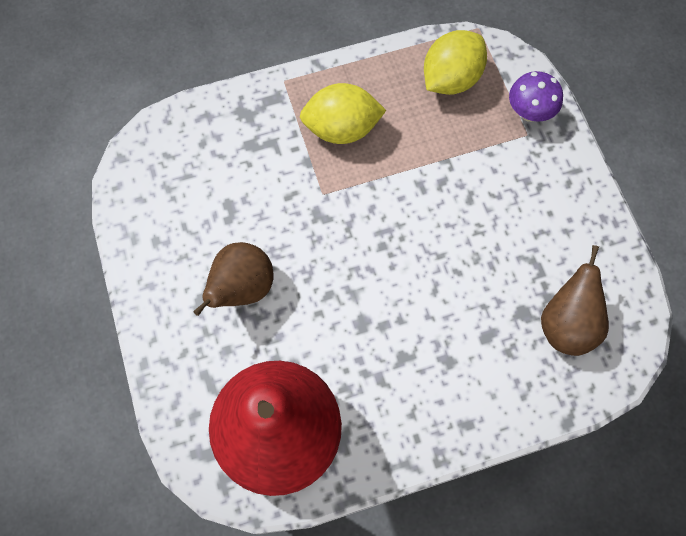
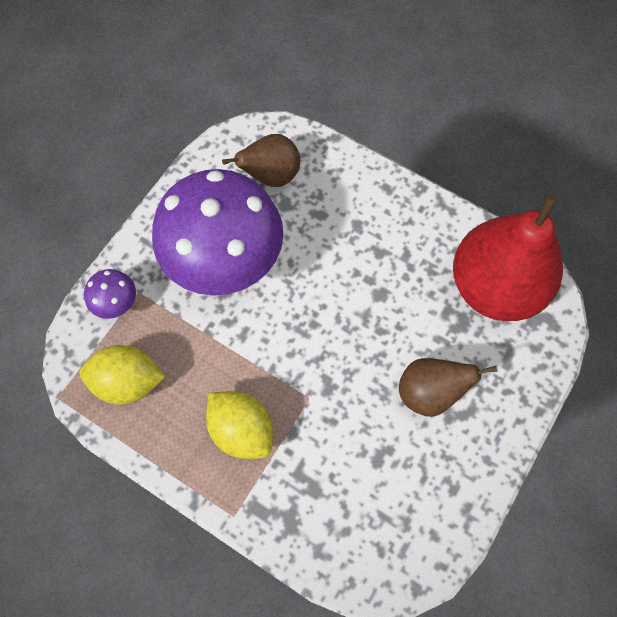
camera: 130 degrees left, 0 degrees up
none -> purple mushroom [152,169,283,296]

